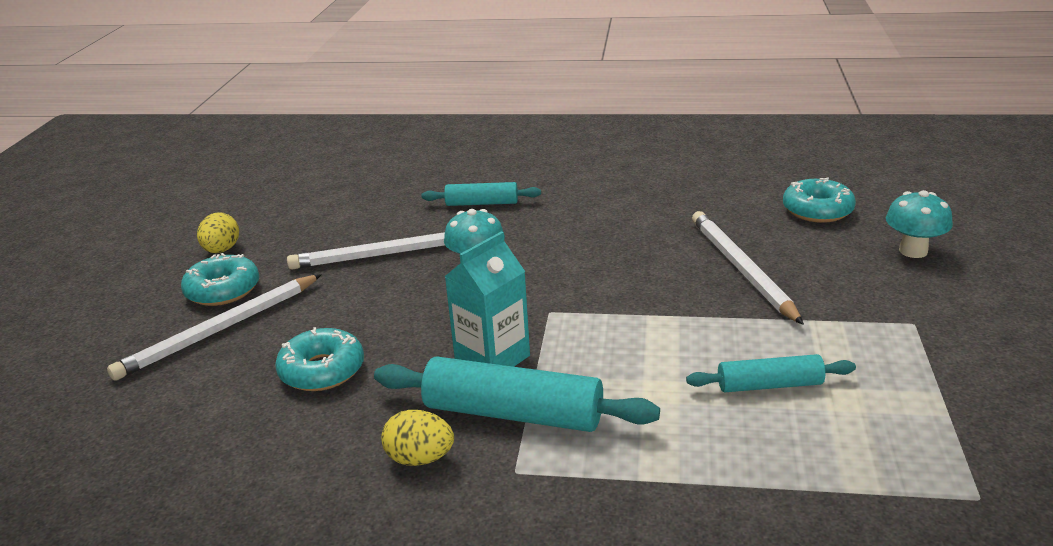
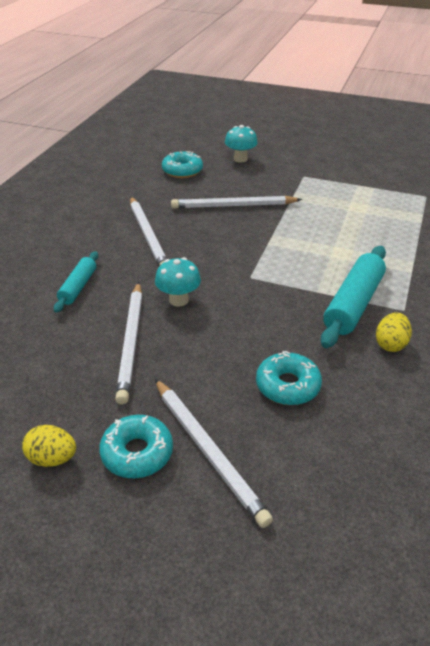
camera: 80 degrees left, 10 degrees up
turquoise carton [444,231,530,367] -> none
turquoise rolling pin [686,354,856,392] -> none
none -> white pencil [130,197,167,266]

